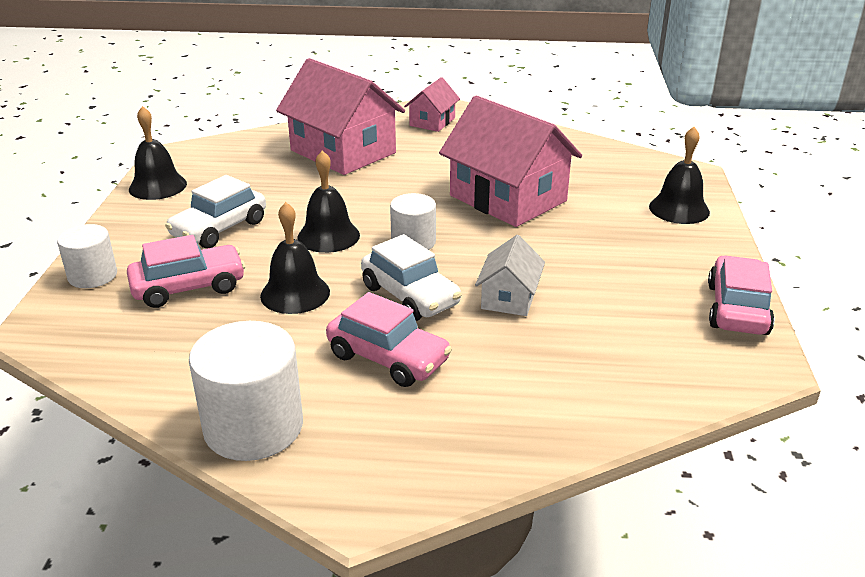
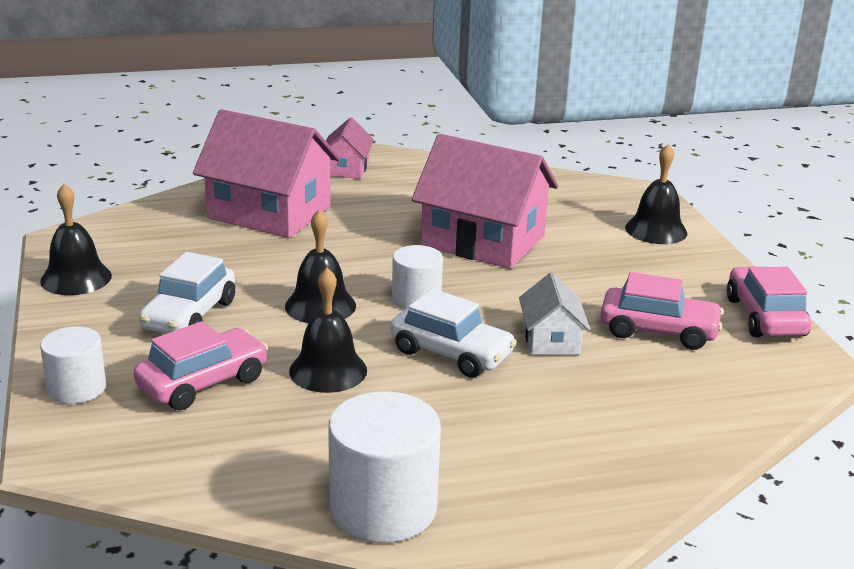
camera: 20 degrees left, 5 degrees down
pink car [326,292,452,387] -> pink car moved to [601,272,724,350]

